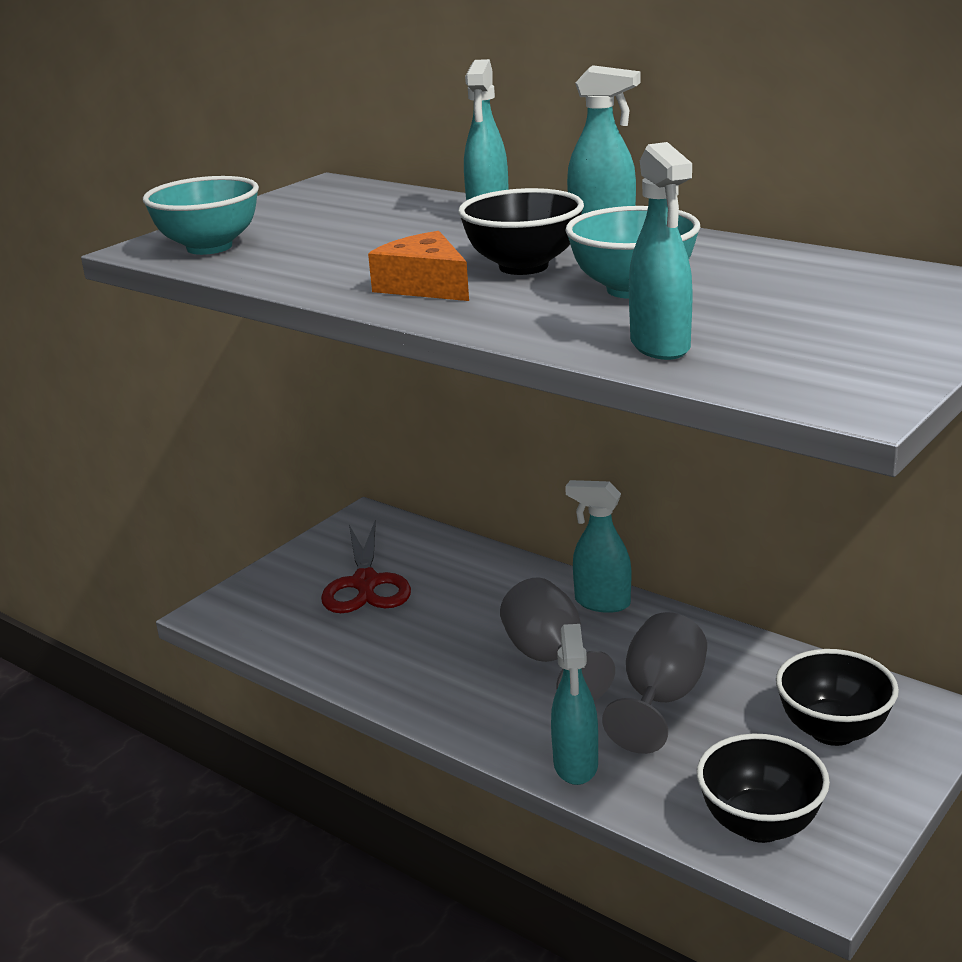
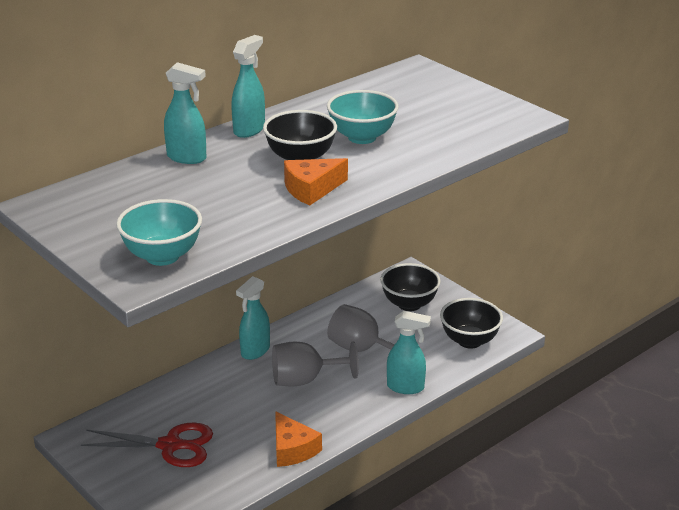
camera: 80 degrees left, 5 degrees up
turquoise spray bottle [629,142,693,360] -> none
none -> orange cheese [275,411,322,467]

